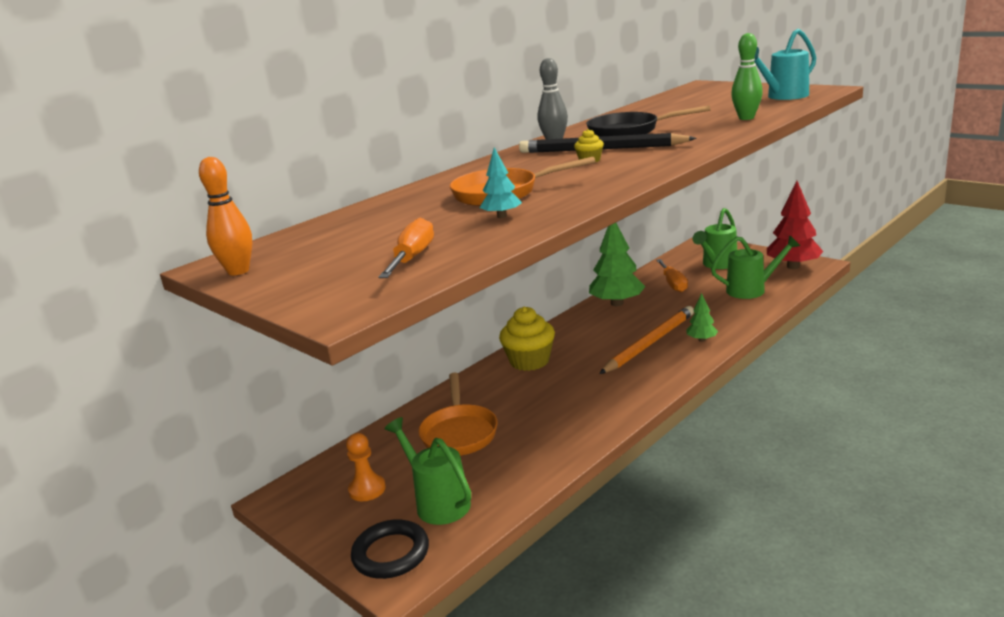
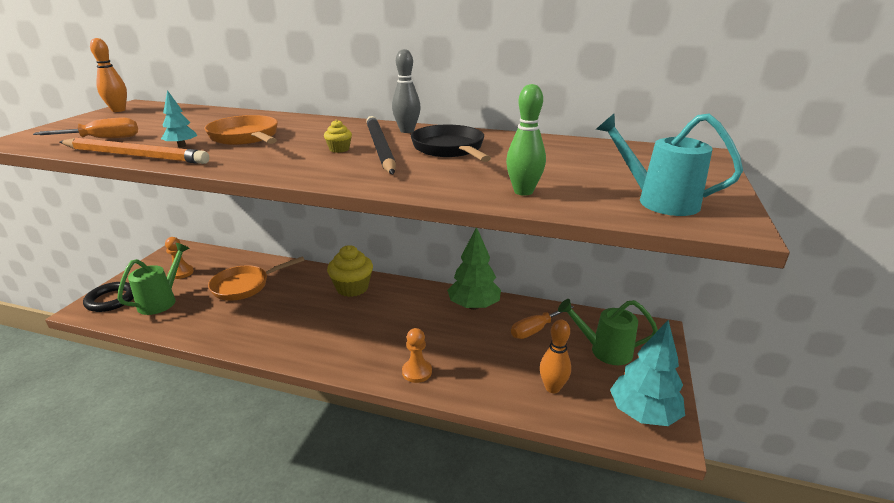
camera: 60 degrees right, 5 degrees up
orange pencil [599,306,694,374] -> orange pencil moved to [60,138,209,164]
green tree [686,293,718,342] -> orange pawn [402,328,432,383]
green watering can [711,235,800,299] -> orange bowling pin [540,320,571,393]
red tree [767,181,824,269] -> turquoise tree [610,320,685,426]

